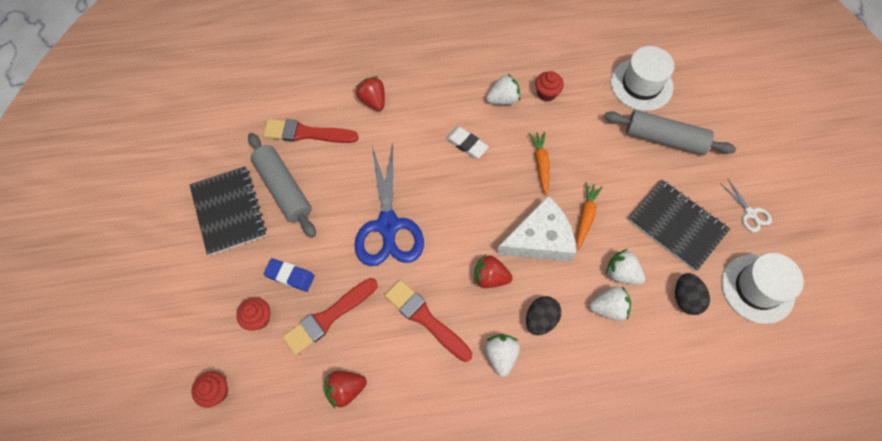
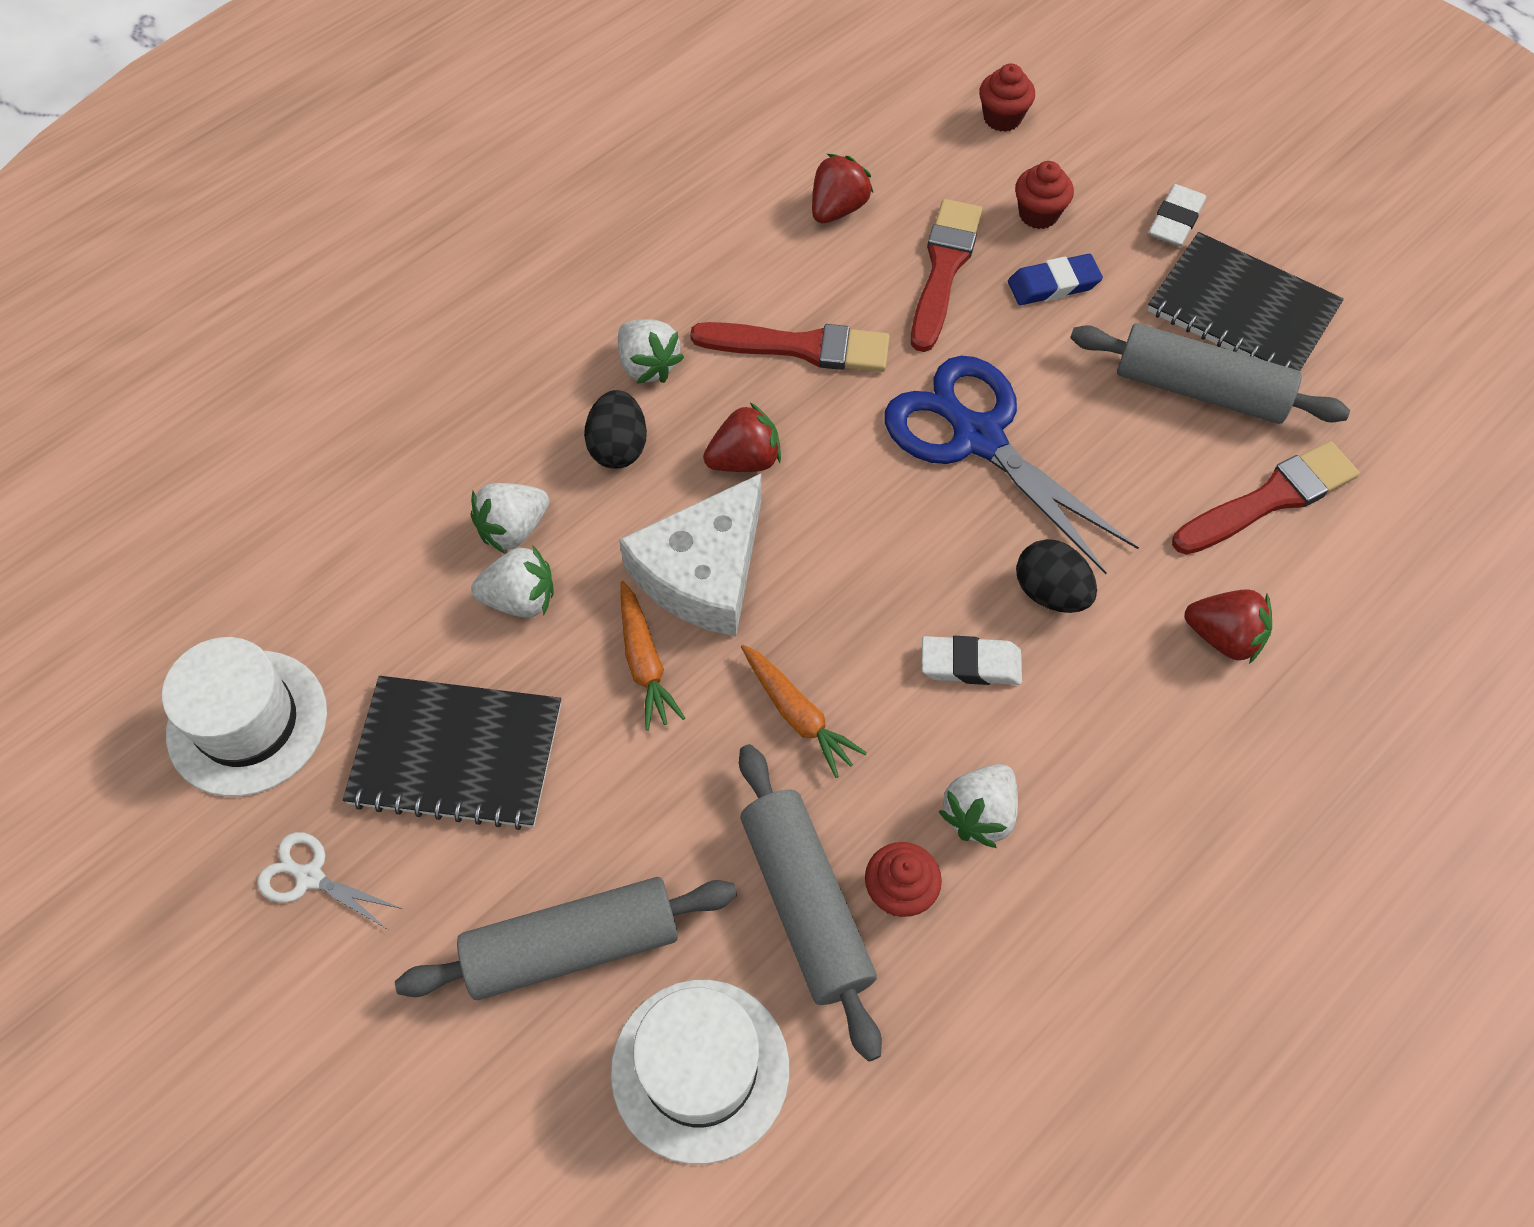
camera: 145 degrees right, 5 degrees down
black egg [675,273,710,315] -> black egg moved to [1016,539,1097,613]
none -> grey rolling pin [739,744,882,1062]
none -> white eraser [1149,184,1206,246]

